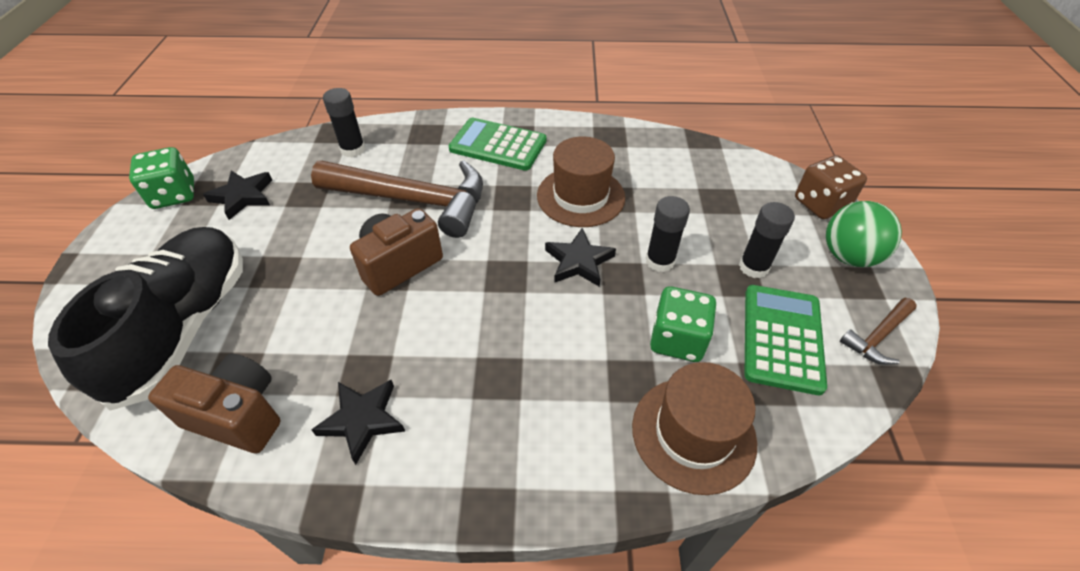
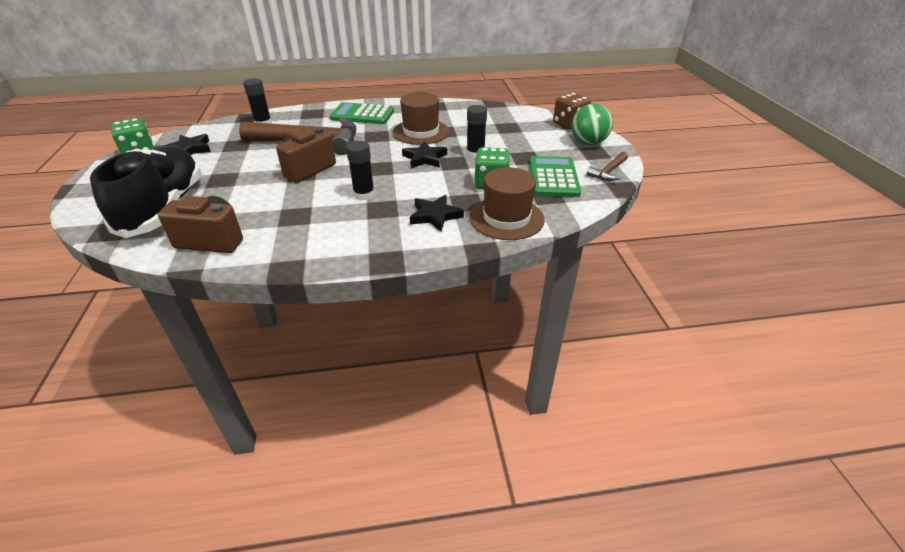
camera: 10 degrees left, 10 degrees down
black star [311,380,405,465] -> black star moved to [410,195,464,232]
black glue stick [739,202,795,278] -> black glue stick moved to [346,141,375,200]

